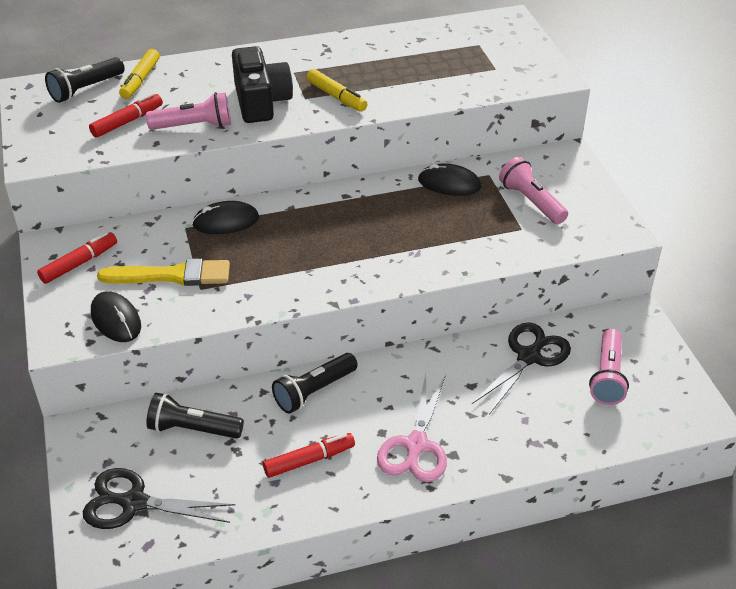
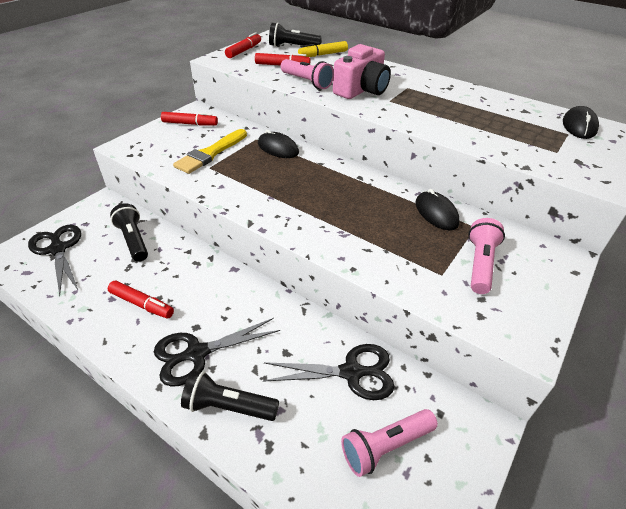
camera: 50 degrees right, 0 degrees up
black mouse [91,291,141,342] -> black mouse moved to [563,106,599,139]
yellow brush [97,259,230,286] -> yellow brush turned 75 degrees clockwise [173,129,247,174]
black camera [232,46,293,123] -> pink camera [333,44,391,99]
black flashlight [272,353,358,414] -> black flashlight moved to [181,371,279,421]
yellow marker [306,69,367,112] -> none
pink scissors [377,374,447,482] -> black scissors [154,318,280,386]
none -> red marker [225,32,261,58]

